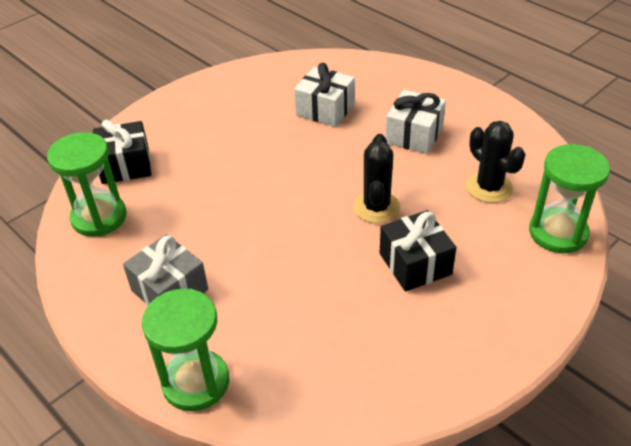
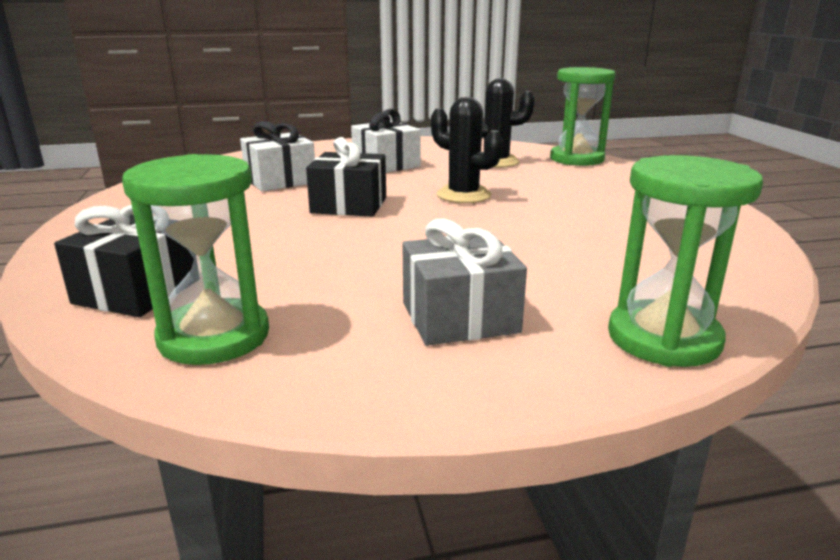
camera: 60 degrees left, 20 degrees down
black gift [380,210,456,292] -> black gift moved to [306,137,386,217]

